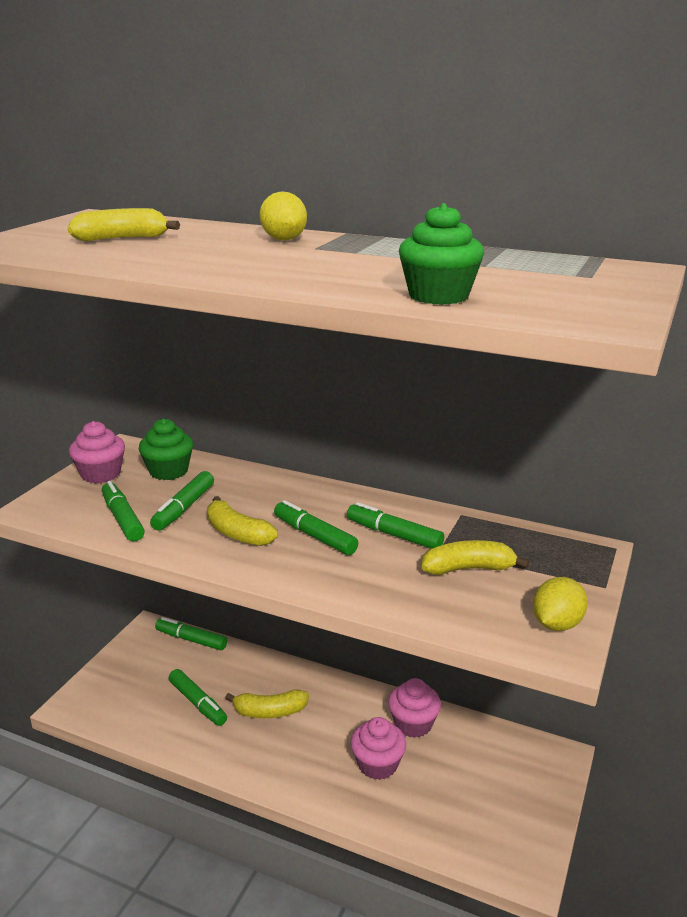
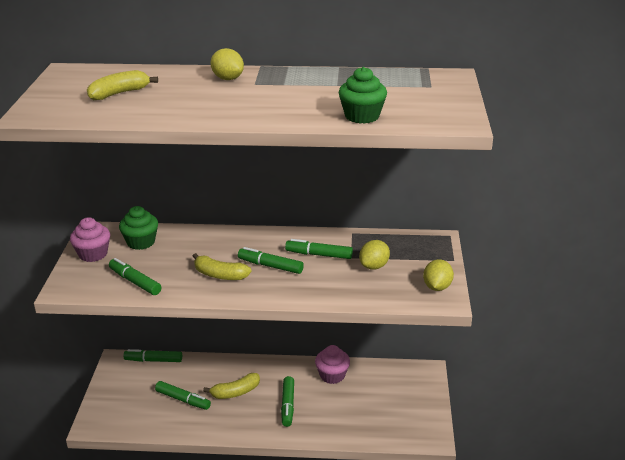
camera: 20 degrees left, 5 degrees up
green marker [150,471,214,531] -> green marker moved to [281,376,294,427]
pink cupcake [351,717,406,780] -> none
yellow banana [422,540,529,575] -> yellow lemon [359,240,390,270]

